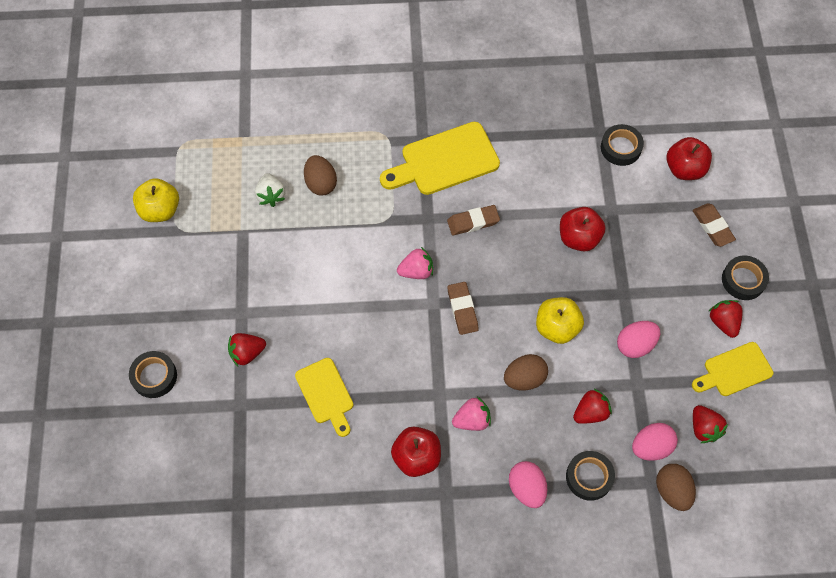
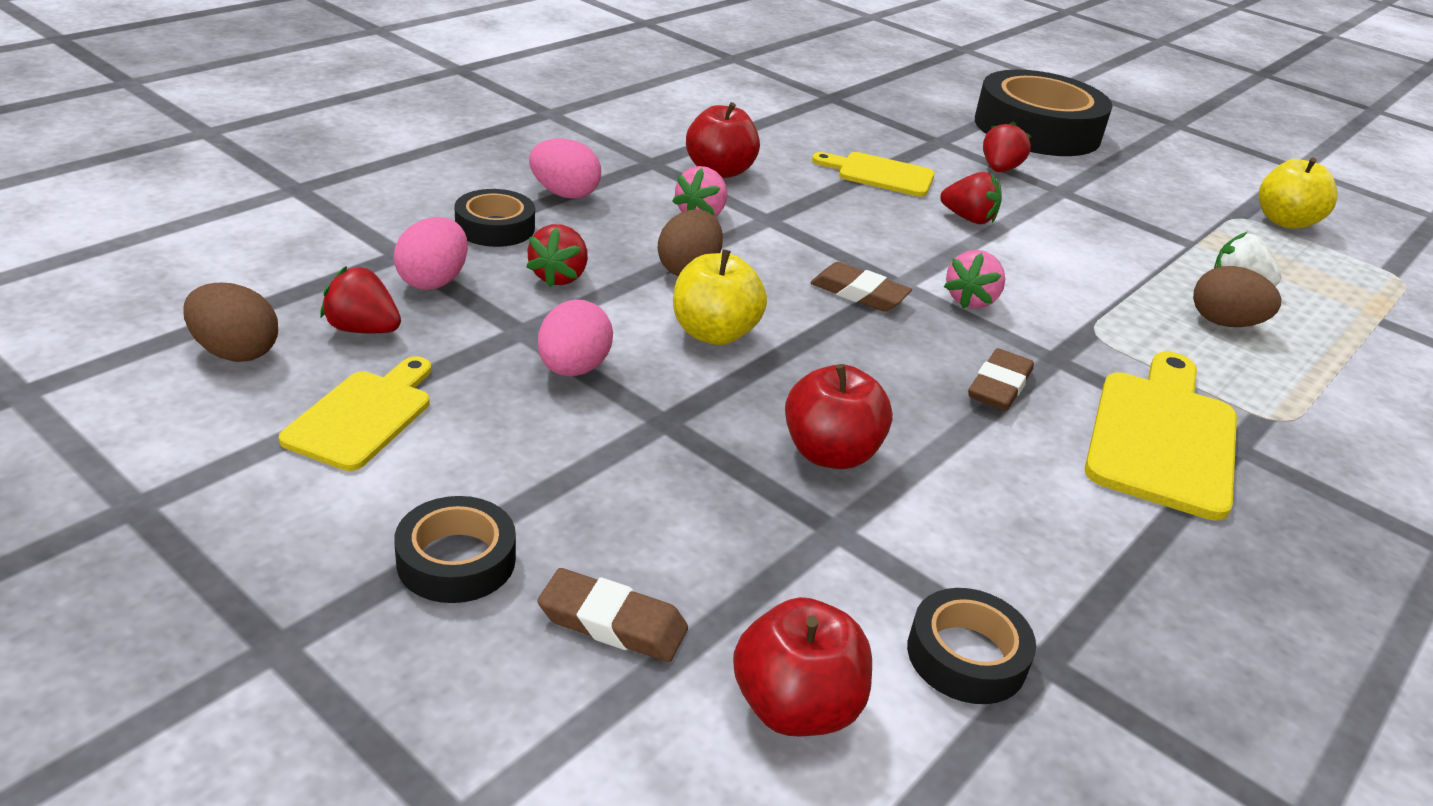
camera: 130 degrees right, 30 degrees down
black tape [129,351,177,398] -> black tape [975,70,1113,156], size x2.13
brown egg [656,464,696,511] -> brown egg moved to [183,283,278,362]
red strawberry [708,300,743,338] -> red strawberry moved to [940,172,1002,224]

